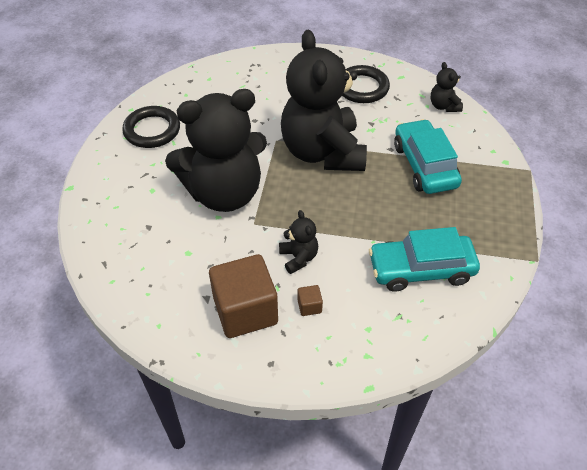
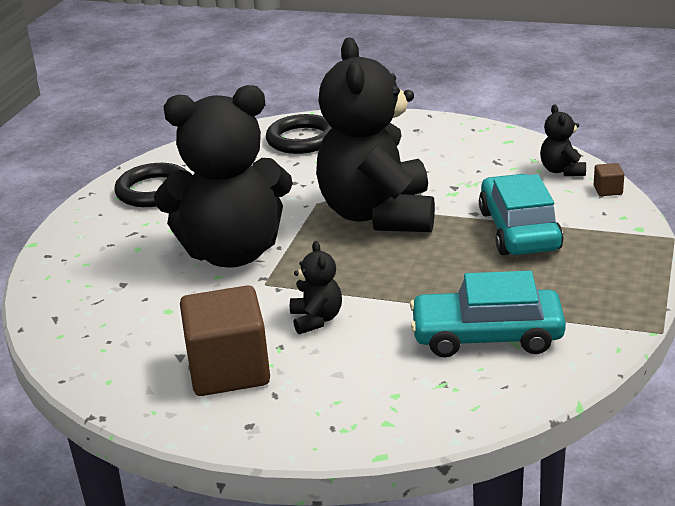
camera: 10 degrees right, 20 degrees down
brown cube [297,285,323,316] -> brown cube moved to [594,163,624,196]
black ring [342,65,390,103] -> black ring moved to [266,114,332,154]

